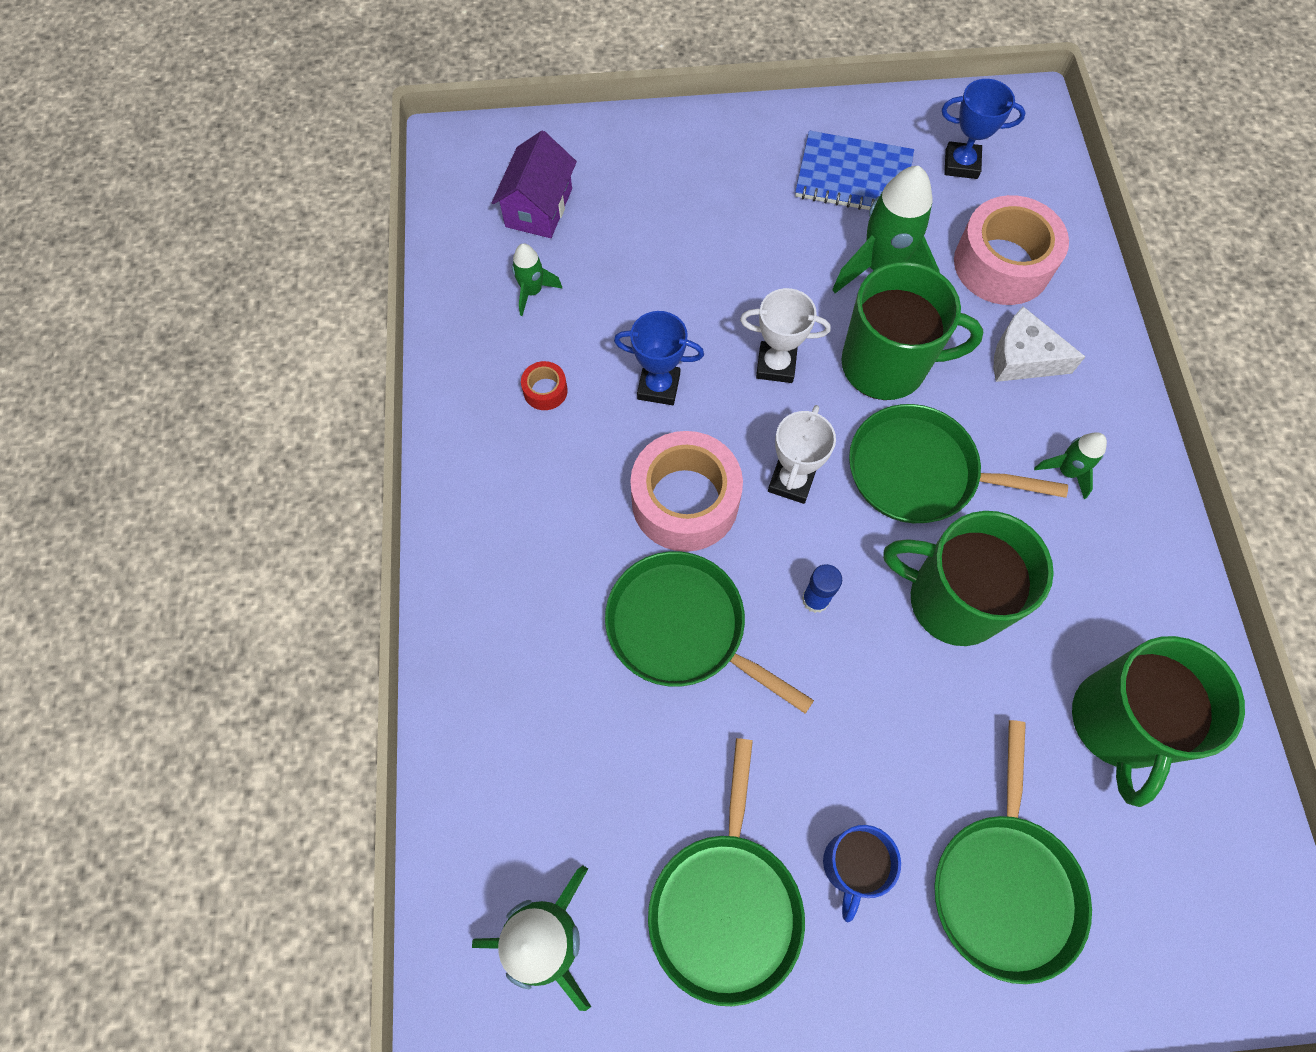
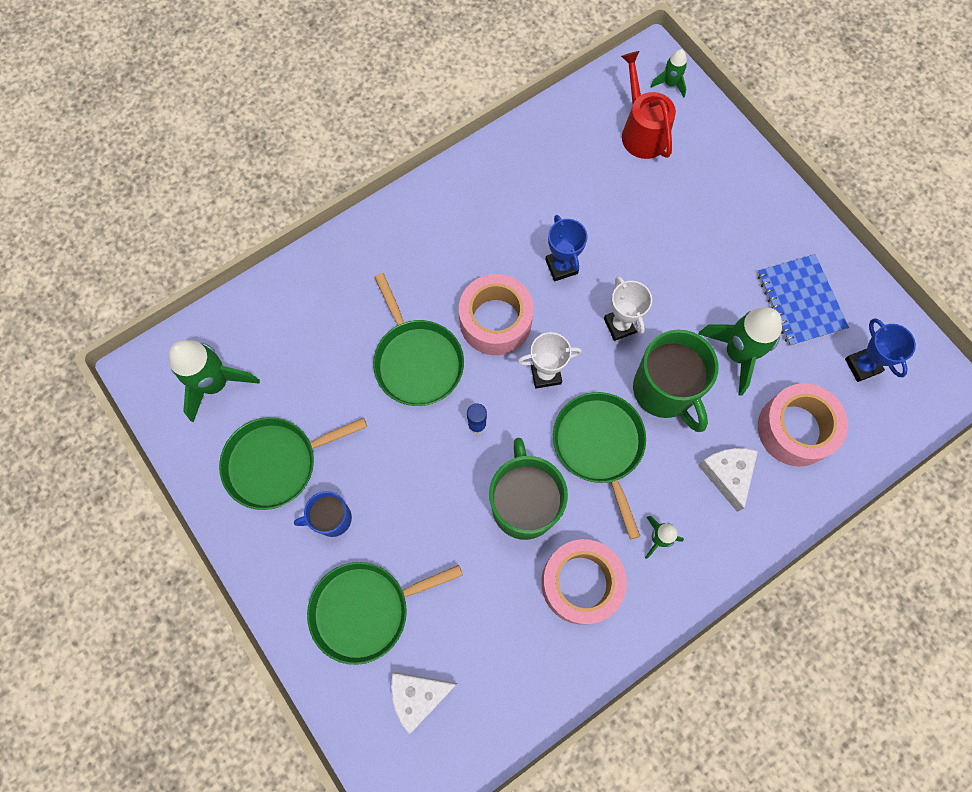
camera: 60 degrees right, 5 degrees up
purple house [492,131,577,238] -> red watering can [621,51,676,159]
green rocket [512,243,562,316] -> green rocket moved to [650,49,687,97]
red tape [521,361,568,410] -> none
green pan [605,551,814,714] -> green pan turned 150 degrees clockwise [373,273,464,406]
green mug [1072,636,1245,807] -> none
none -> white cheese [391,672,457,735]
none -> pink tape [541,539,627,625]

